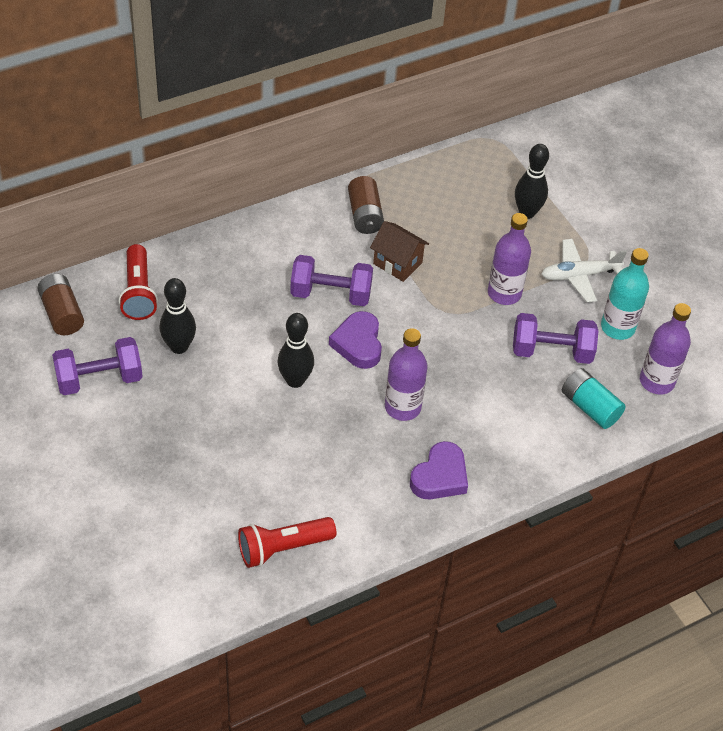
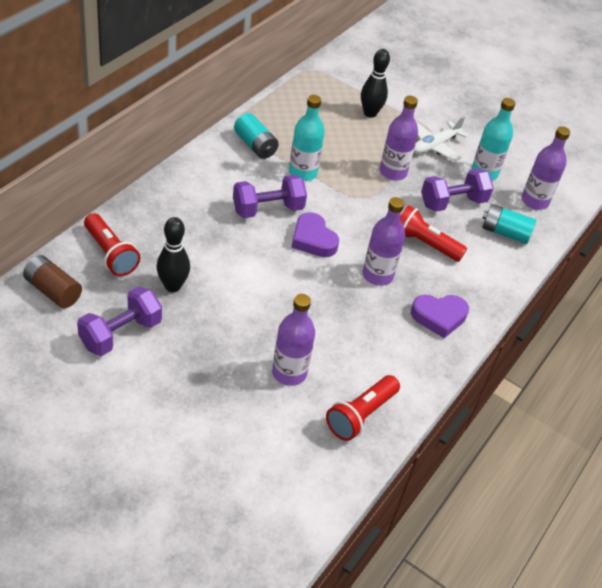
camera: 30 degrees left, 5 degrees down
black bowling pin [278,313,314,388] -> none
brown battery [348,176,384,234] -> turquoise battery [234,113,279,159]
brown house [370,221,429,282] -> turquoise bottle [289,95,325,181]
purple heart [410,441,468,499] -> purple heart turned 75 degrees clockwise [411,295,469,338]
none -> purple bottle [272,294,315,386]
none -> red flashlight [400,205,467,262]

